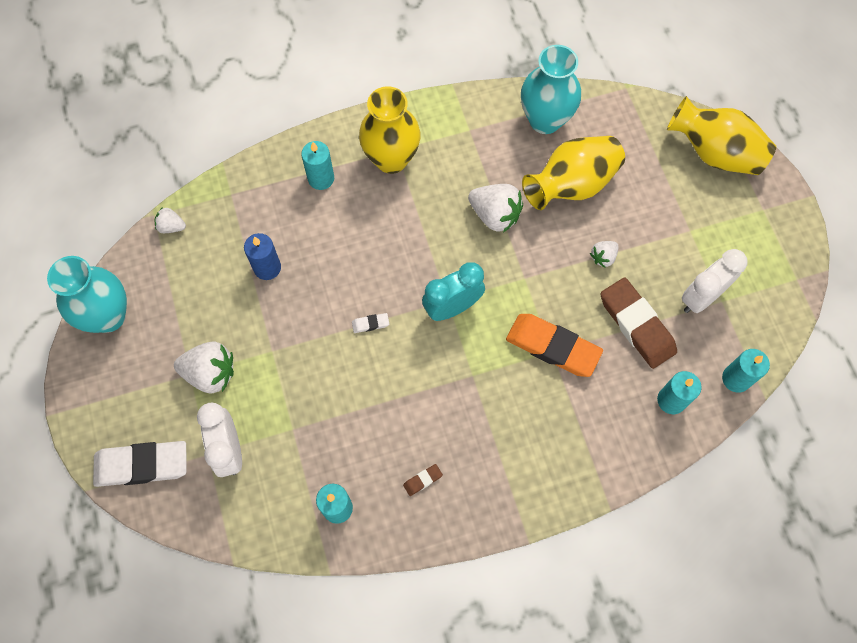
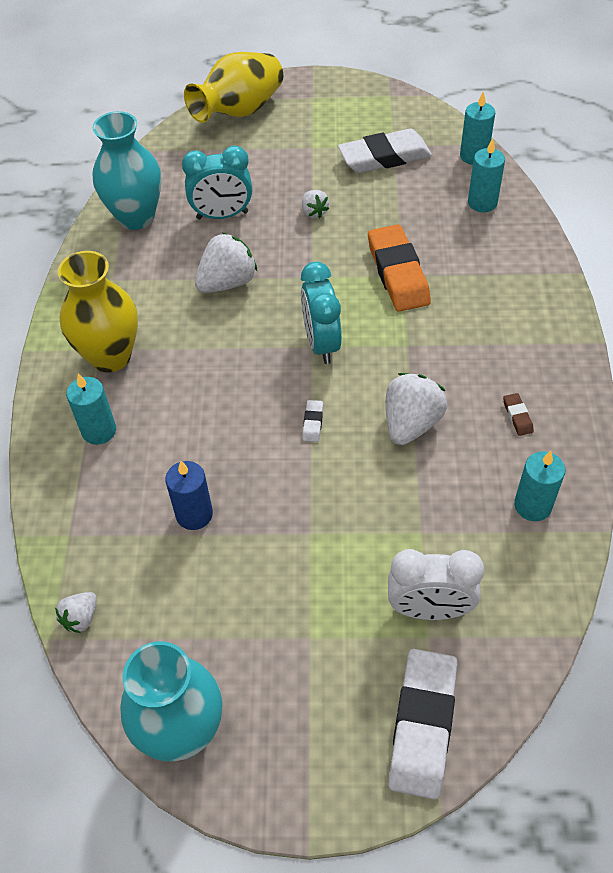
camera: 70 degrees left, 15 degrees down
white strawberry [174,341,234,394] -> white strawberry moved to [386,373,447,445]
orange eraser [506,314,603,377] -> orange eraser turned 60 degrees counterclockwise [368,224,431,312]
yellow vase [522,136,625,210] -> turquoise clock [182,145,252,219]
brown eraser [601,277,677,369] -> none
white clock [682,249,748,313] -> white eraser [338,129,432,173]

